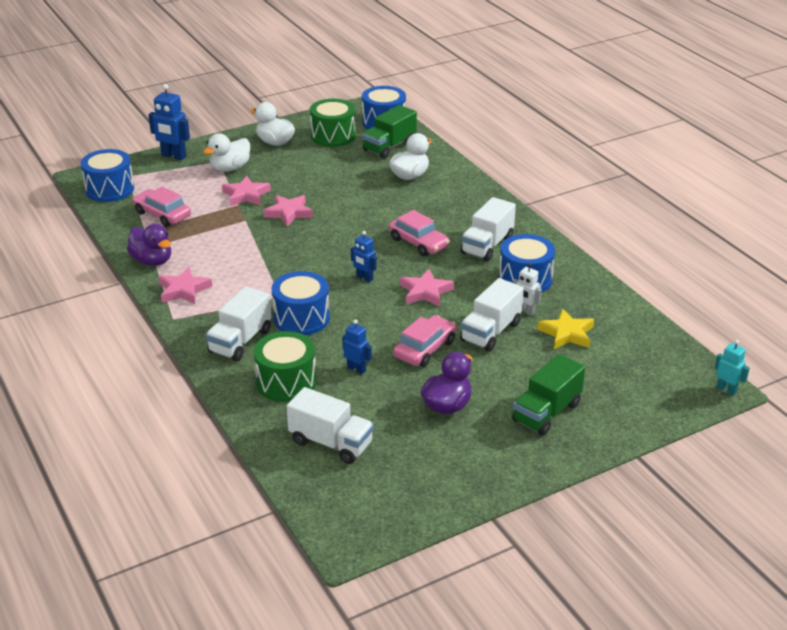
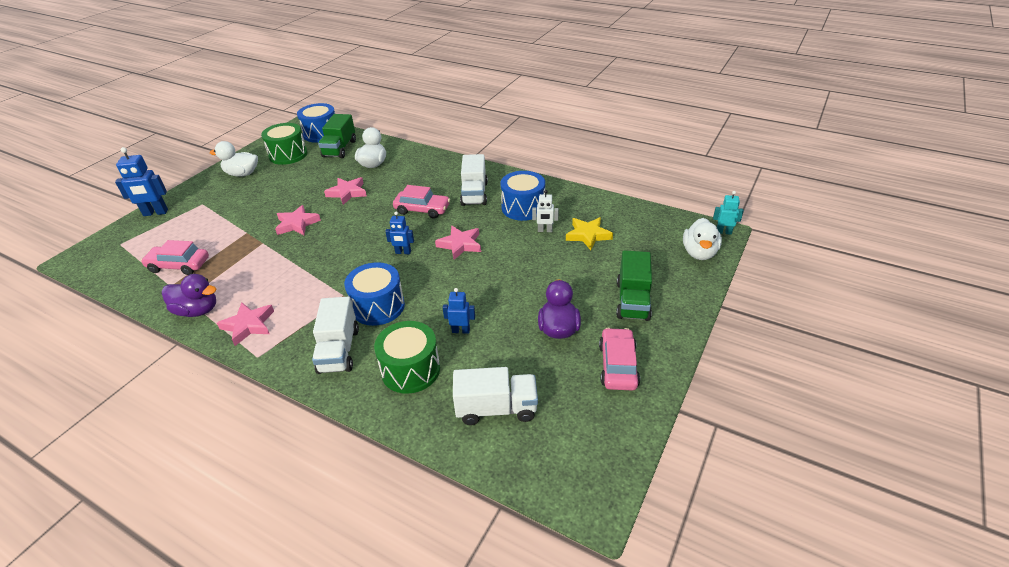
camera: 30 degrees left, 5 degrees up
blue drum [81,149,134,202] -> none
white duck [203,133,250,172] -> white duck moved to [683,218,722,260]
pink star [222,176,271,206] -> pink star moved to [324,177,367,205]
pink car [393,315,456,367] -> pink car moved to [599,328,640,391]
white truck [460,278,524,351] -> none

